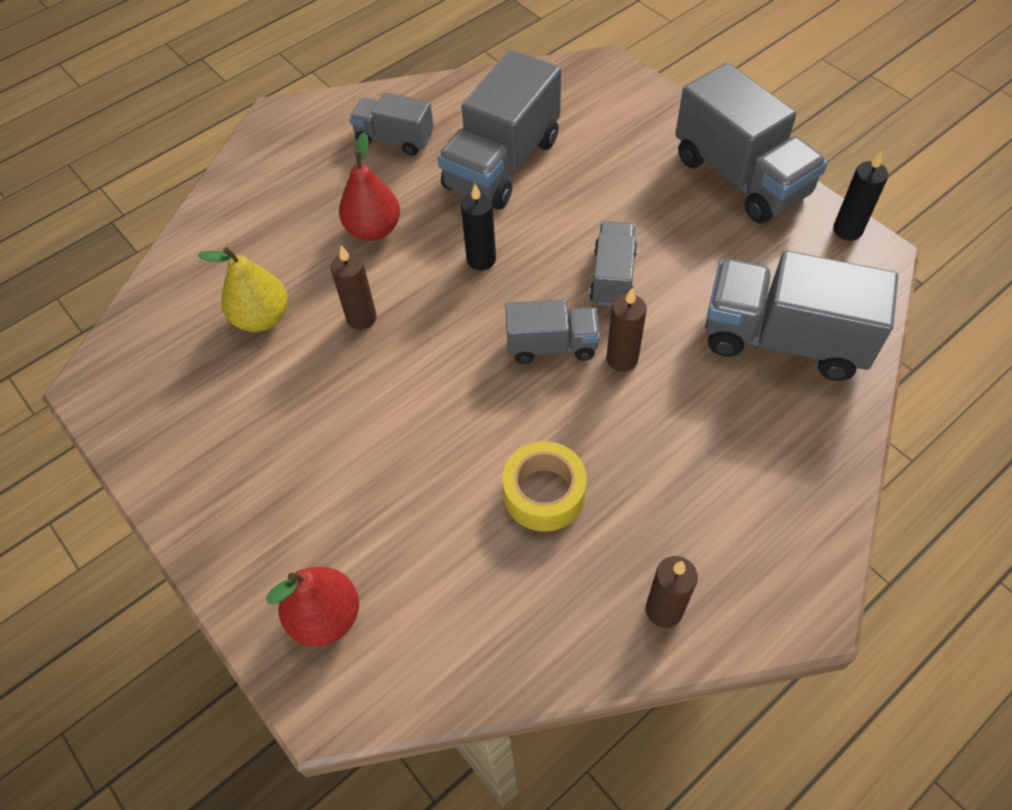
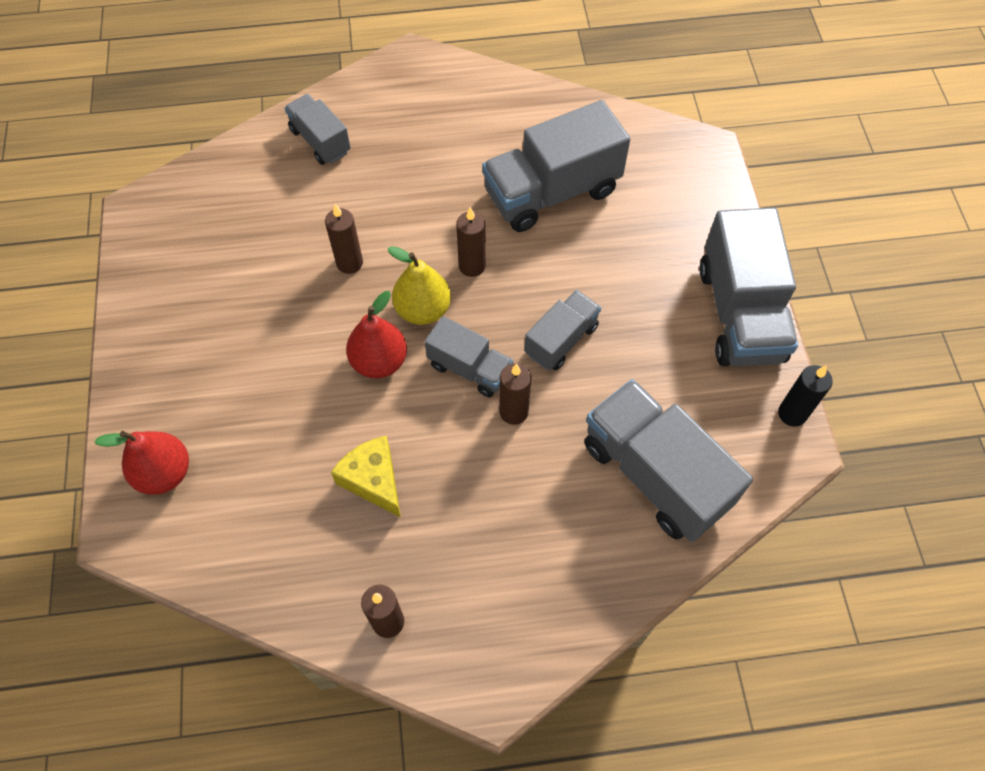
camera: 30 degrees right, 5 degrees up
yellow pear [198,247,288,332] -> yellow pear moved to [388,246,451,325]
red pear [339,133,400,241] -> red pear moved to [346,291,407,378]
grey truck [349,92,434,156] -> grey truck moved to [284,94,351,165]
black candle [461,184,496,270] -> brown candle [456,207,486,277]
yellow tape [502,441,587,532] -> yellow cheese [331,436,401,517]

